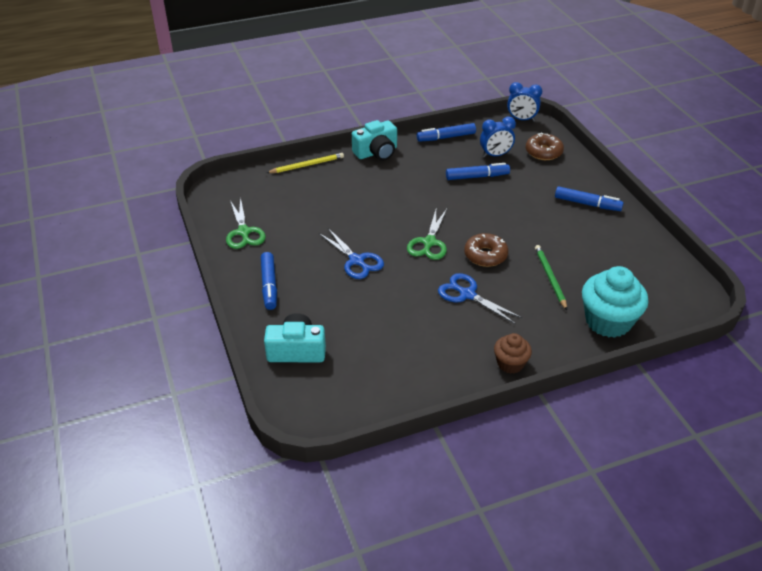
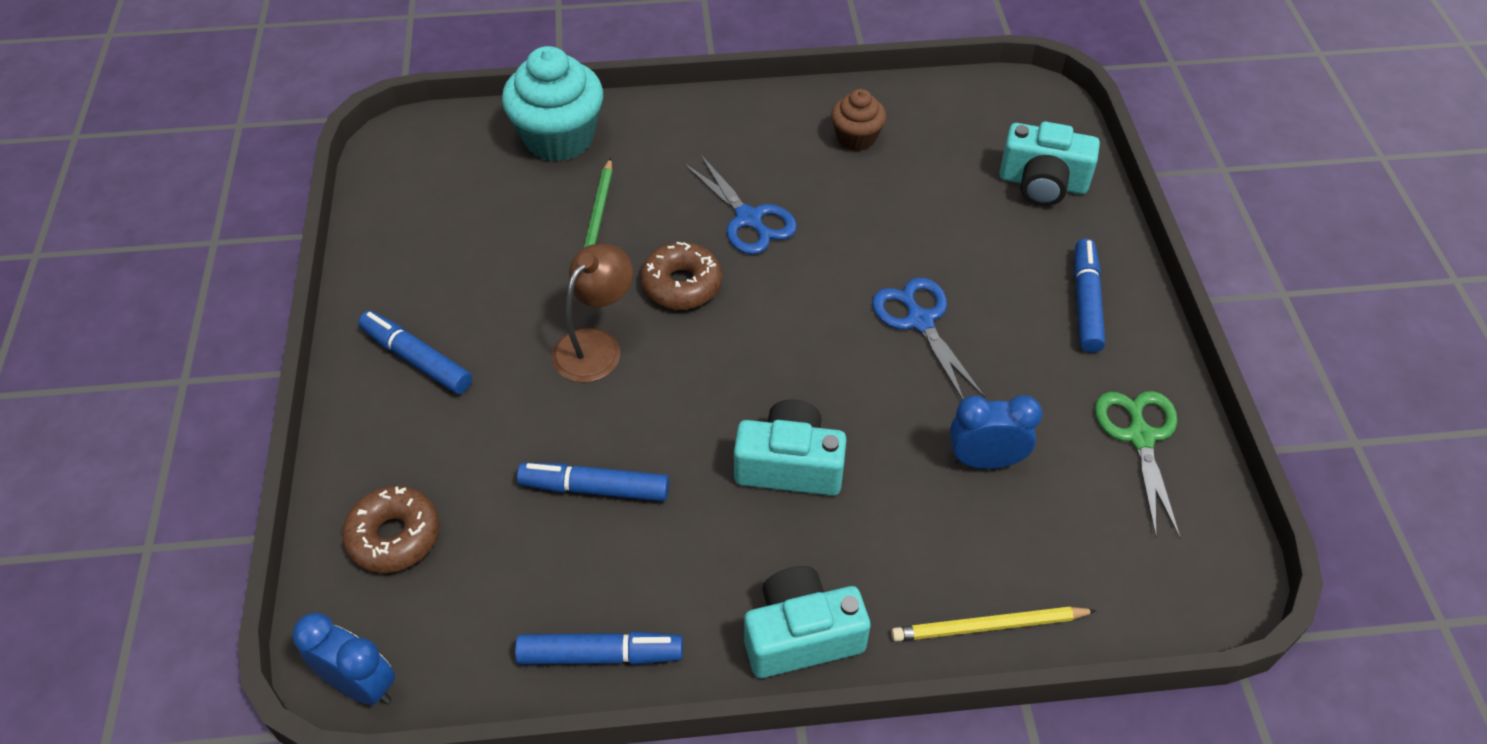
camera: 165 degrees left, 10 degrees up
green scissors [407,209,447,260] -> none
blue clock [480,117,516,158] -> blue clock moved to [950,395,1042,469]
brown cupcake [494,333,532,374] -> brown cupcake moved to [831,89,886,151]
none -> brown lamp [552,244,633,383]
none -> turquoise camera [734,400,847,496]

